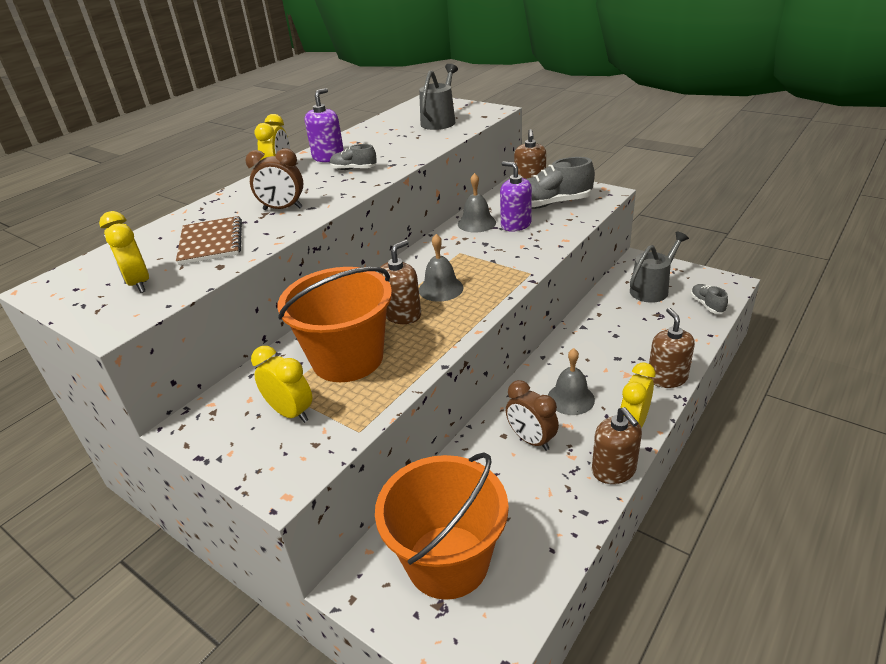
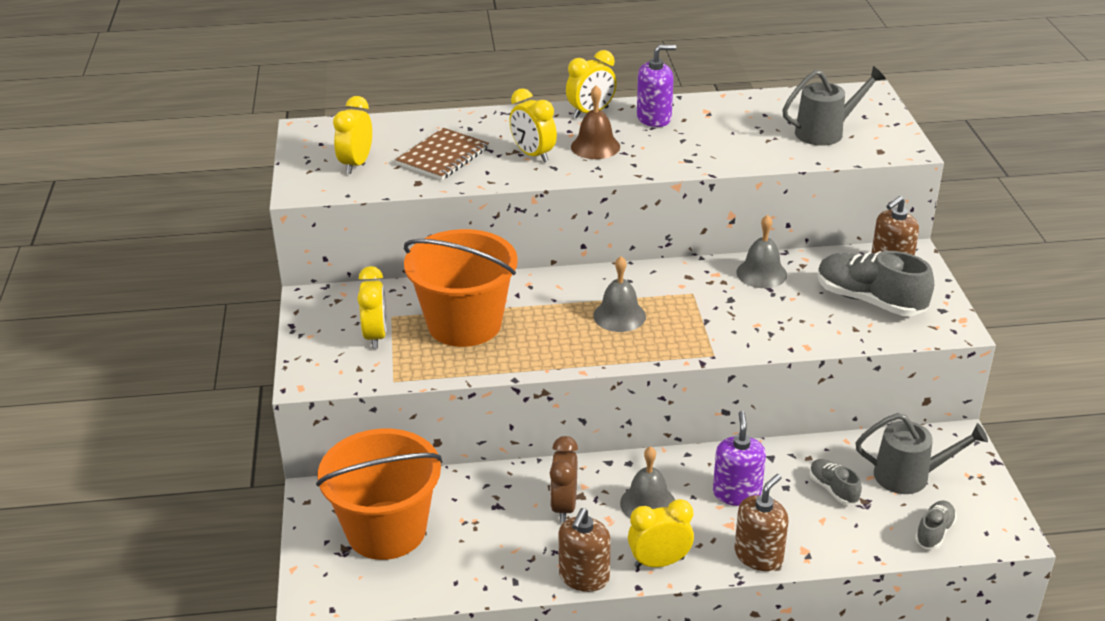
camera: 45 degrees right, 0 degrees up
brown clock [245,148,303,210] -> yellow clock [509,88,557,163]
grey shoe [330,144,377,170] -> grey shoe moved to [809,459,862,505]
brown soap dispenser [378,240,421,324] -> none
purple soap dispenser [500,161,532,232] -> purple soap dispenser moved to [713,411,766,506]
none -> brown bell [571,85,620,159]

